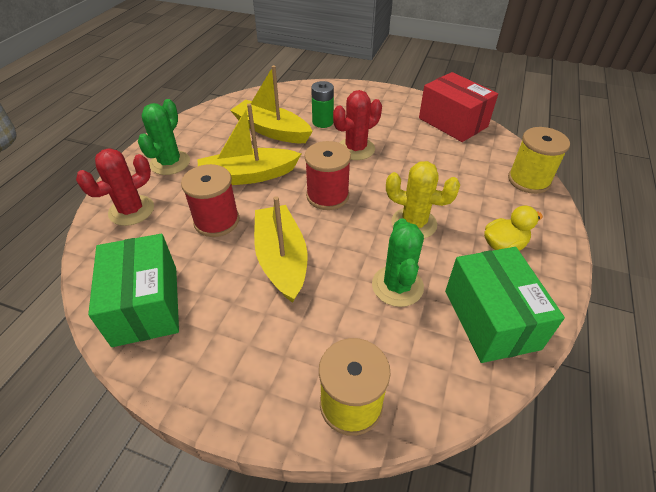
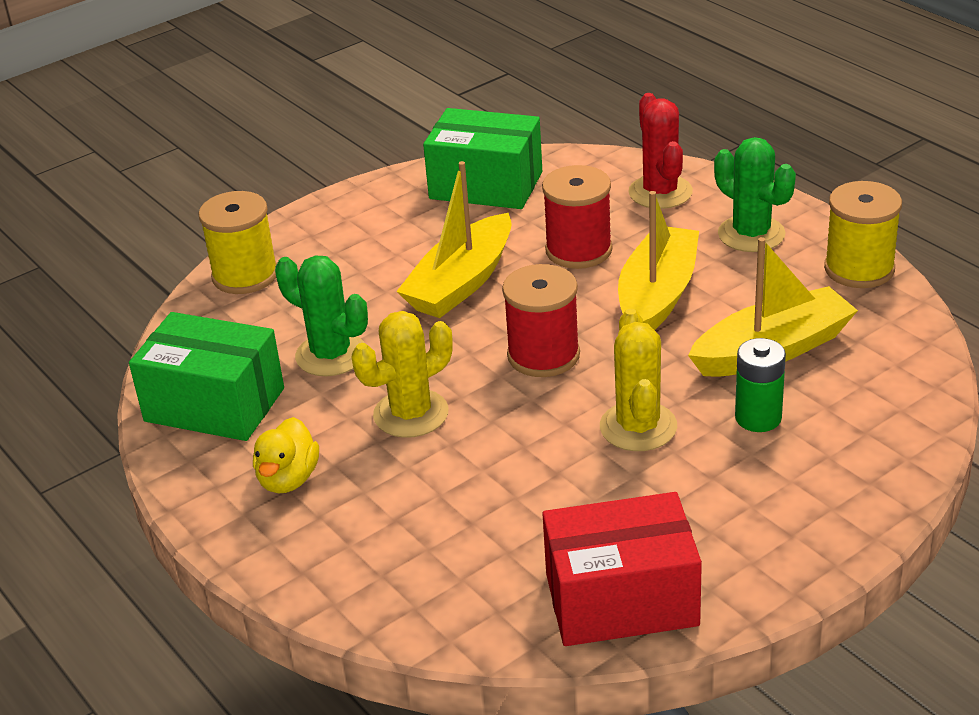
camera: 125 degrees right, 10 degrees down
yellow boat [254,196,308,303] -> yellow boat turned 105 degrees clockwise [396,161,512,318]
red cactus [333,90,382,160] -> yellow cactus [600,309,677,451]
yellow spool [508,127,570,194] -> yellow spool moved to [824,181,902,288]

